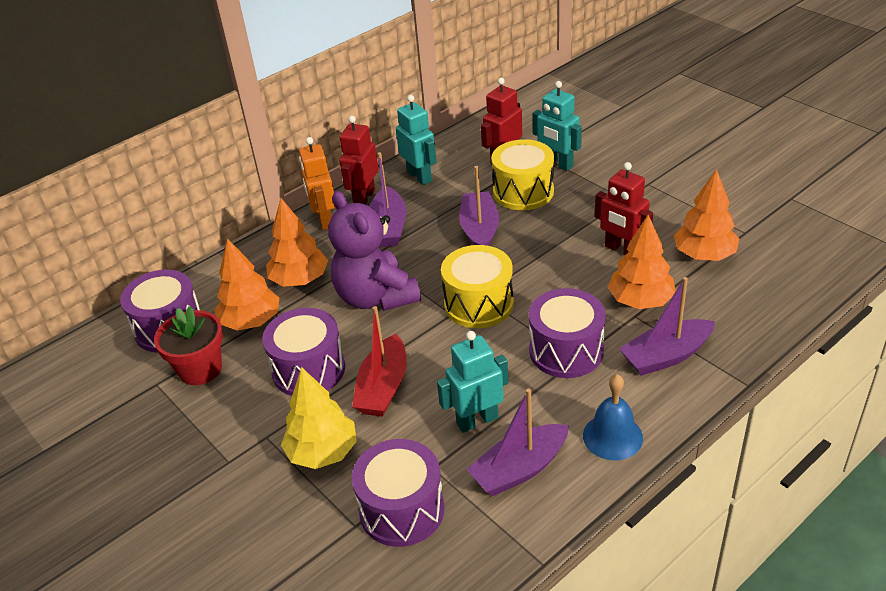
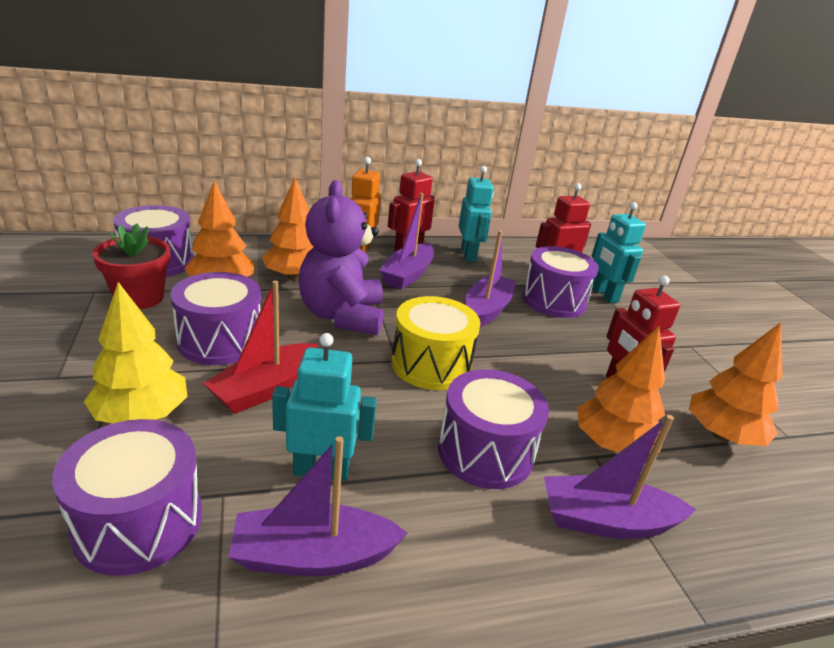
camera: 20 degrees right, 10 degrees down
yellow drum [491,139,554,210] -> purple drum [522,246,599,318]
blue bell [583,374,643,460] -> none

